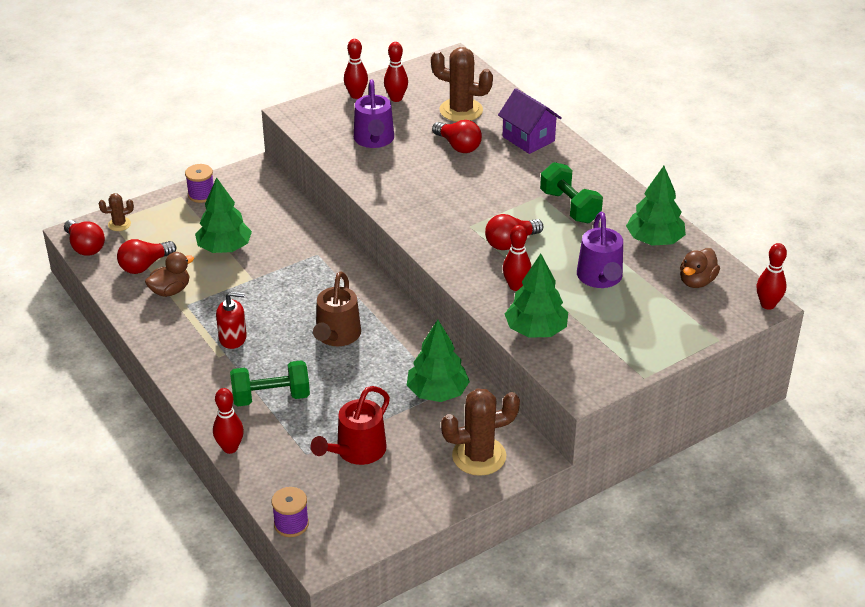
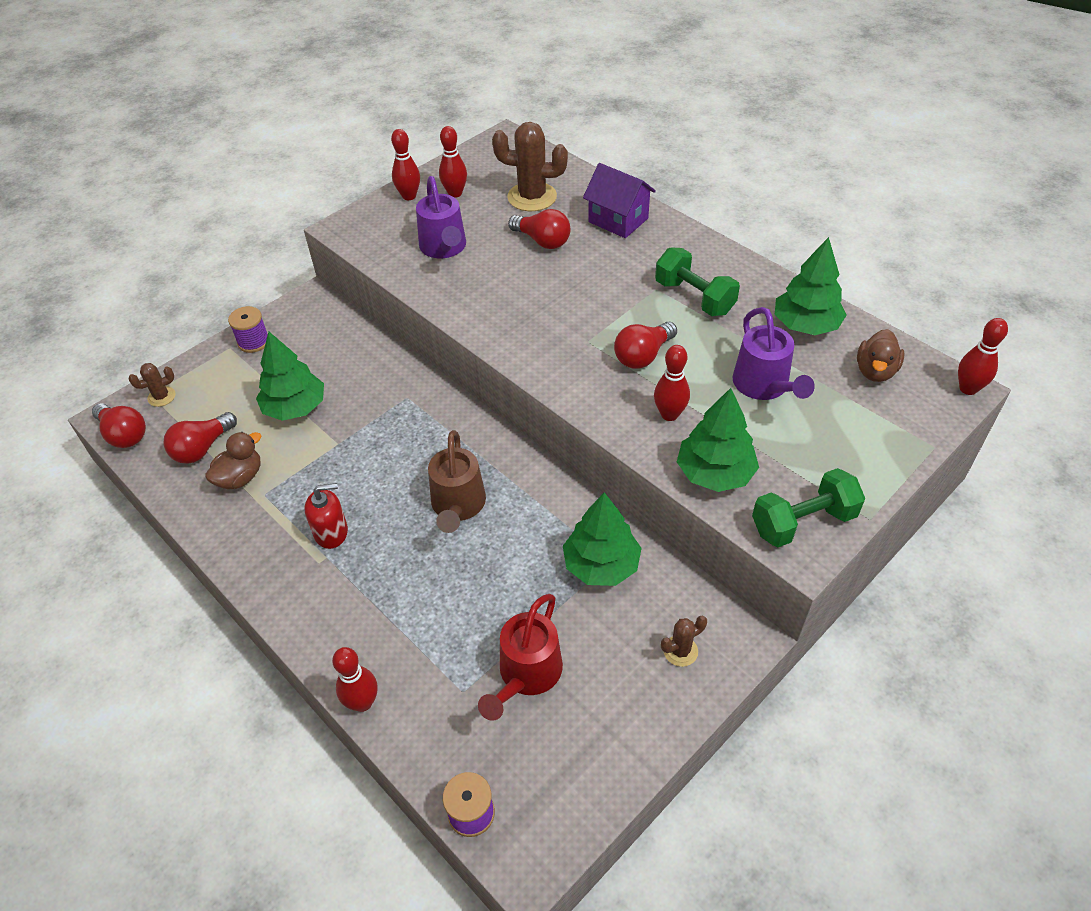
camera: 10 degrees left, 10 degrees up
green dumbbell [230,360,310,406] -> green dumbbell moved to [752,468,865,547]
brown cactus [441,388,520,476] -> brown cactus [661,616,707,667], size x0.51

